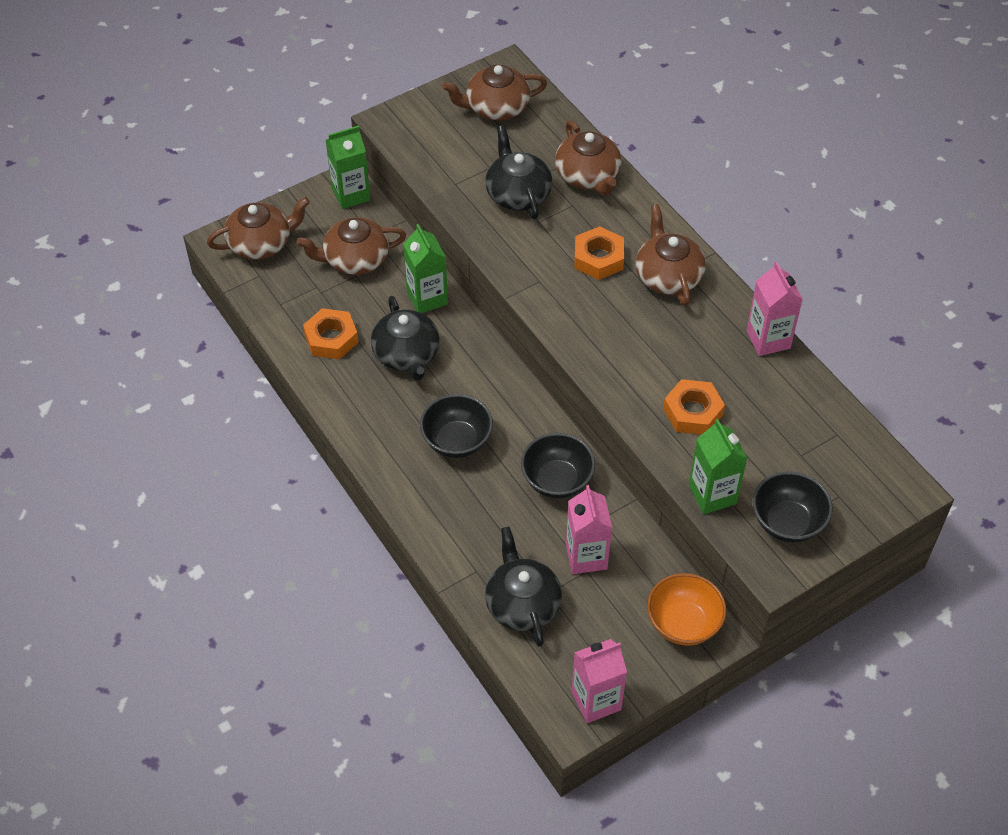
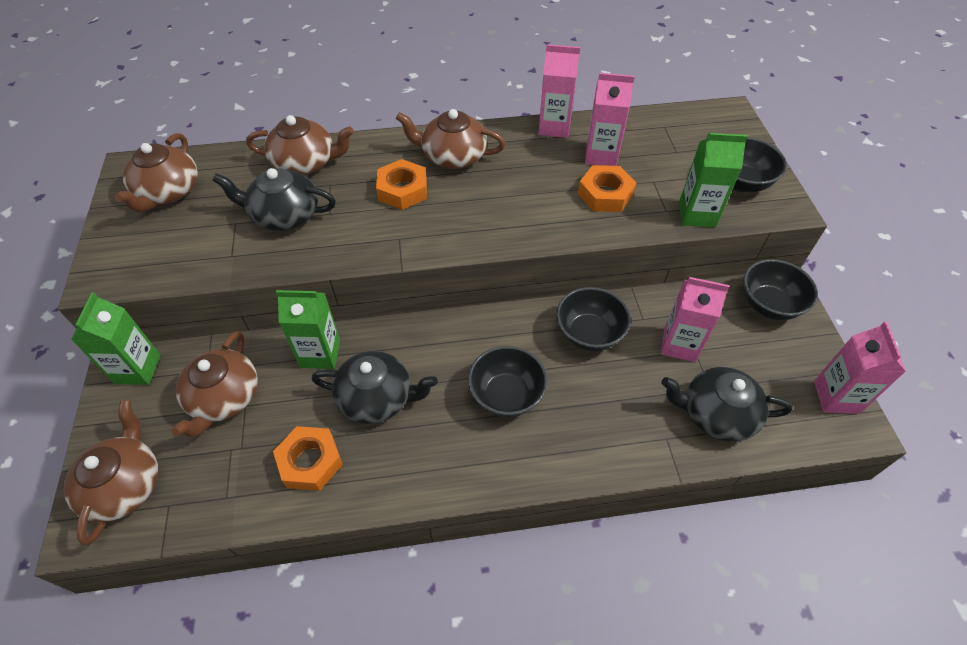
camera: 65 degrees left, 0 degrees up
orange bowl [647,573,726,646] -> black bowl [744,259,818,320]
none -> pink carton [585,73,635,166]

